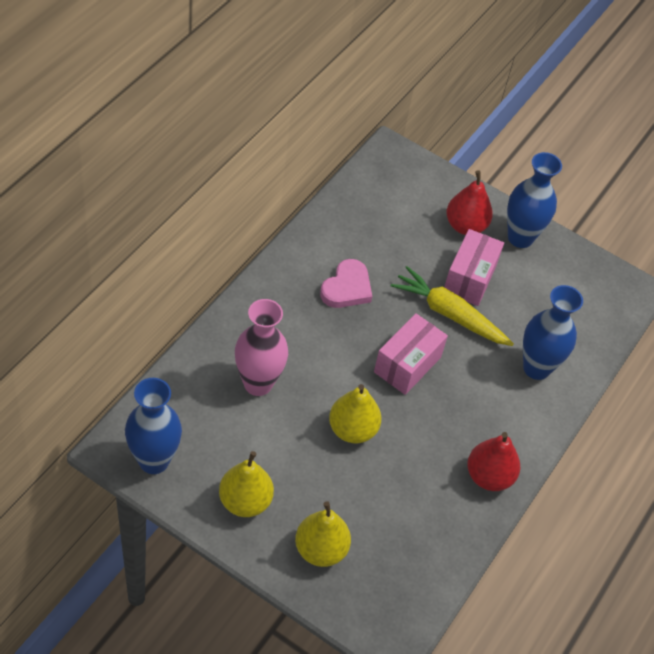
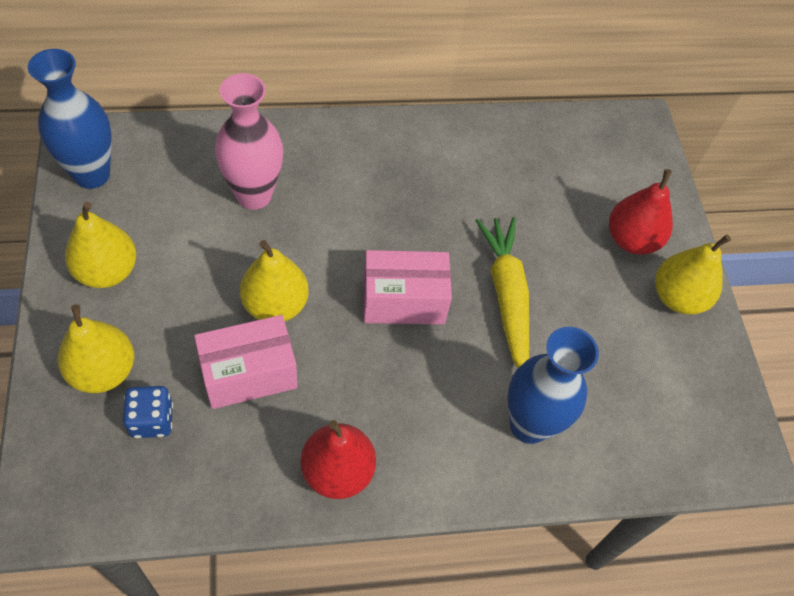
camera: 50 degrees right, 5 degrees up
pink heart [320,259,372,308] -> none
pink box [444,229,504,306] -> pink box moved to [194,315,297,409]
blue vase [507,152,562,248] -> yellow pear [655,234,731,314]
none -> blue dice [123,386,173,438]

